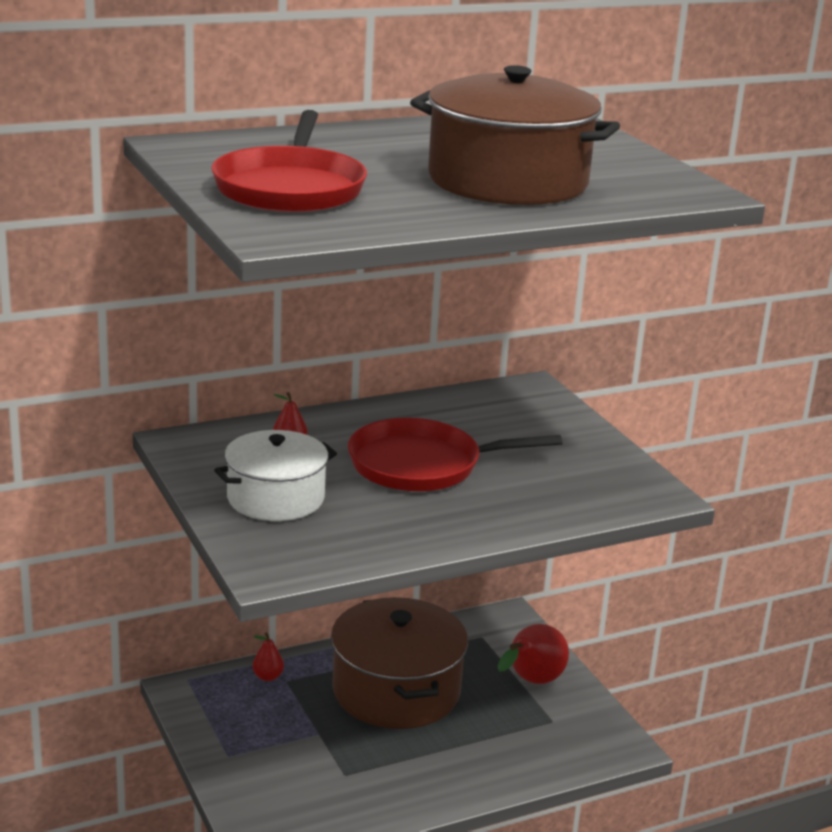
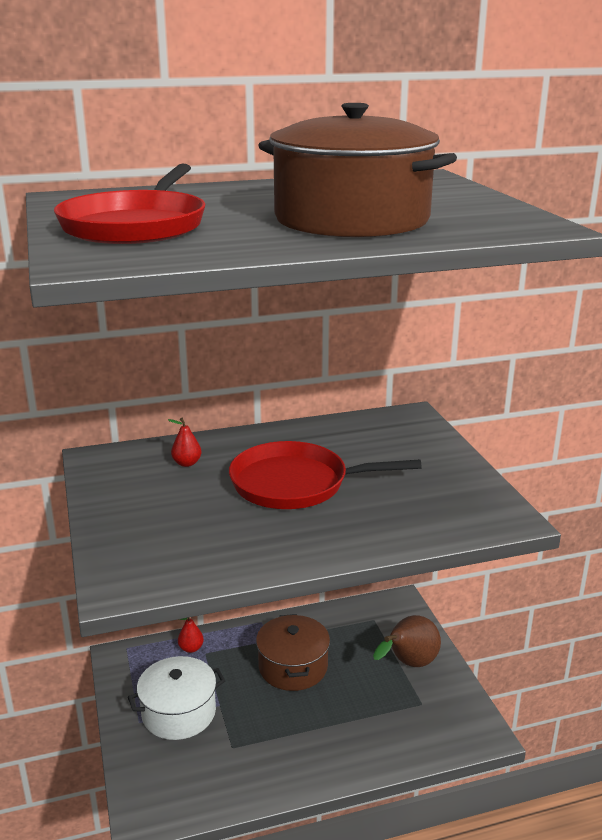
camera: 10 degrees right, 0 degrees up
white pot [214,430,337,521] -> white pot moved to [128,656,225,740]
brown pot [331,597,468,729] -> brown pot [256,614,330,691], size x0.65
red pear [498,624,569,684] -> brown pear [373,615,441,667]

